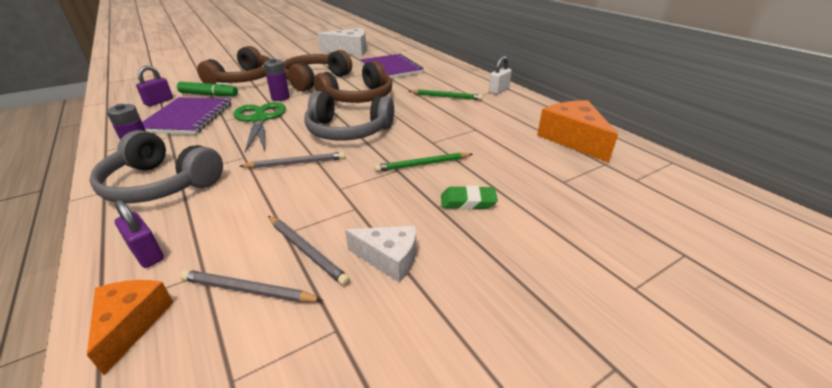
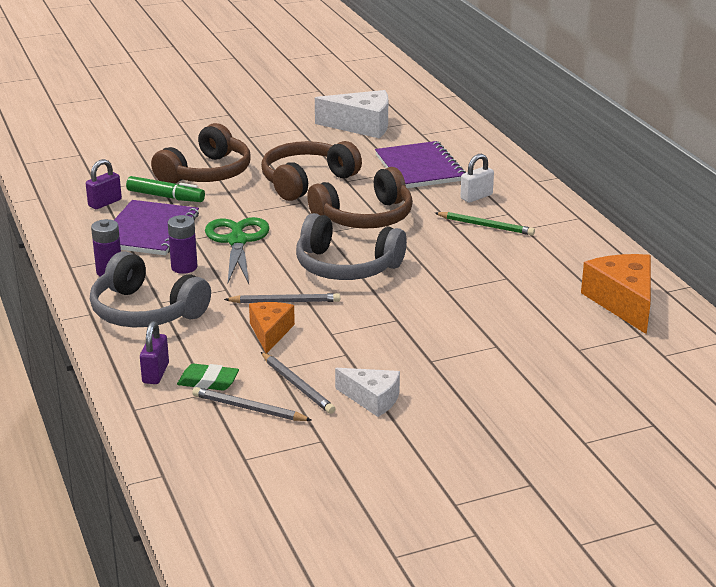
camera: 10 degrees right, 5 degrees down
orange cheese [87,280,174,375] -> orange cheese moved to [249,302,295,354]
purple padlock [115,200,164,268] -> purple padlock turned 45 degrees clockwise [140,321,169,384]
purple battery [264,58,290,101] -> purple battery moved to [168,215,197,274]
green pencil [374,152,473,172] -> none
green eraser [441,186,498,210] -> green eraser moved to [177,363,239,391]
white padlock [489,56,512,94] -> white padlock moved to [460,154,494,203]

